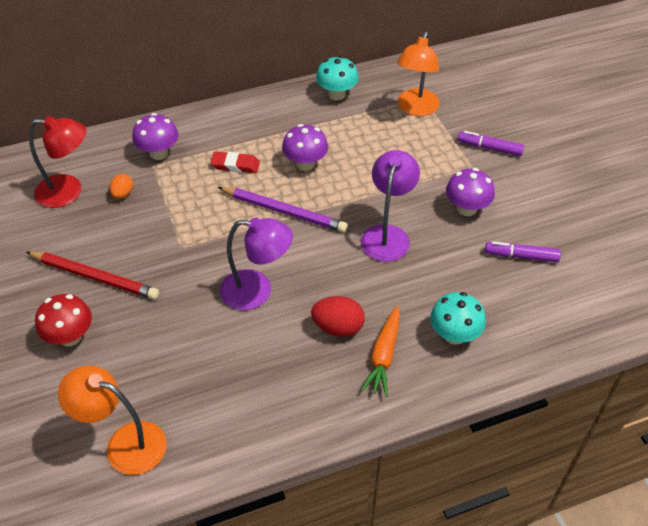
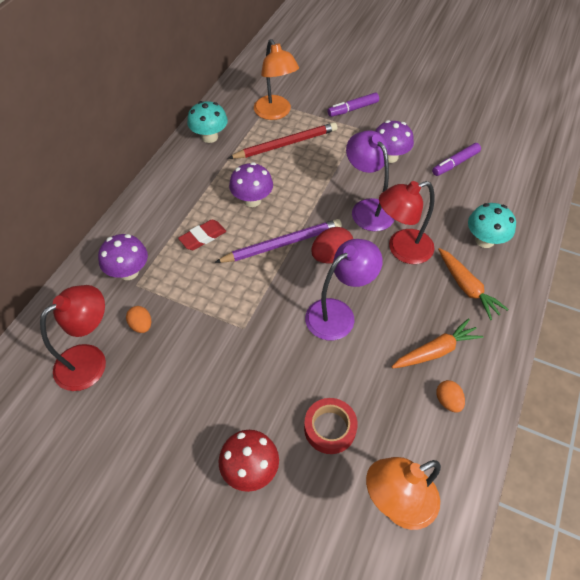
camera: 45 degrees left, 5 degrees up
red pencil [26,251,159,300] -> red pencil moved to [228,122,337,159]
red egg [311,296,365,337] -> red egg moved to [311,227,353,264]
none -> red tape [304,398,358,454]
none -> red lamp [379,181,434,264]
none -> orange carrot [392,319,483,368]
none -> orange egg [436,380,465,412]

